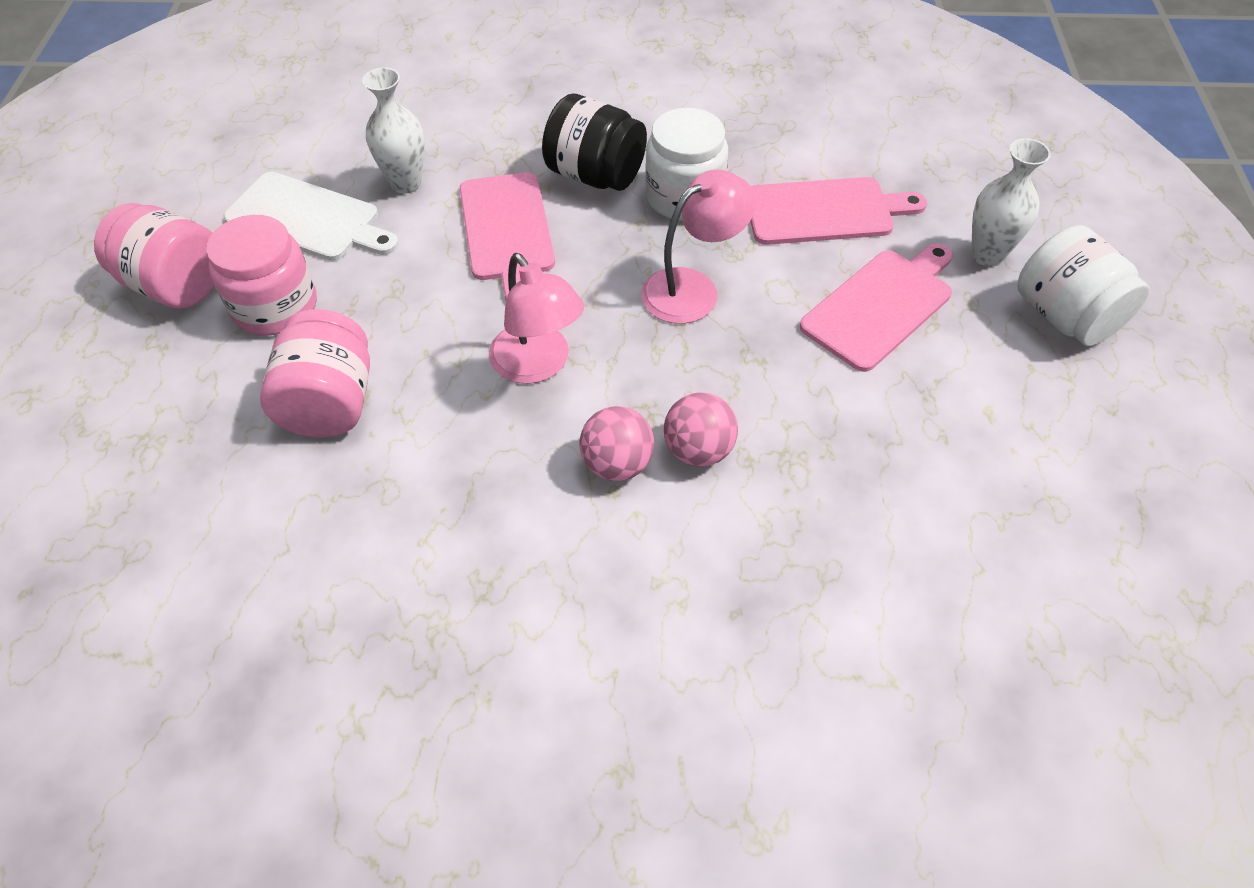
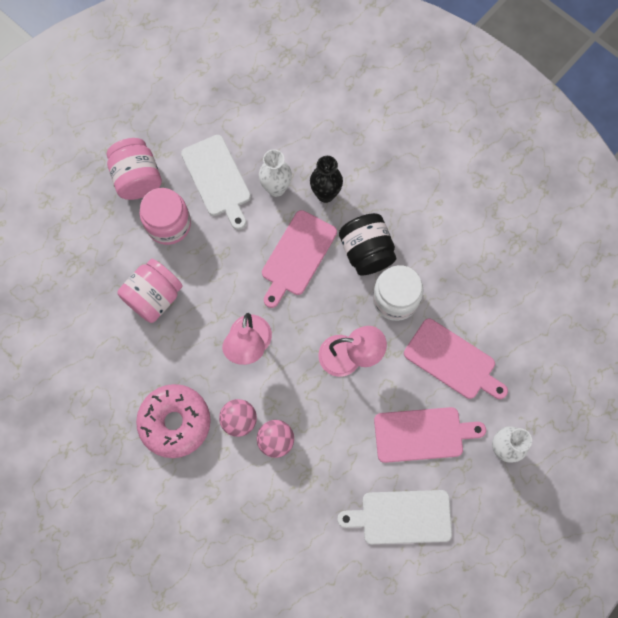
camera: 40 degrees right, 20 degrees up
white jar [1017,225,1150,346] -> none
none -> pink donut [136,384,211,458]
none -> black vase [310,156,343,203]
none -> white cutting board [337,490,452,544]

